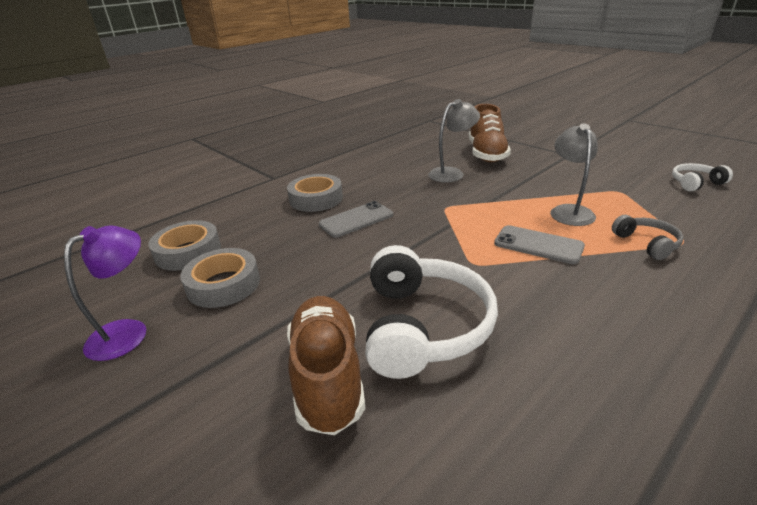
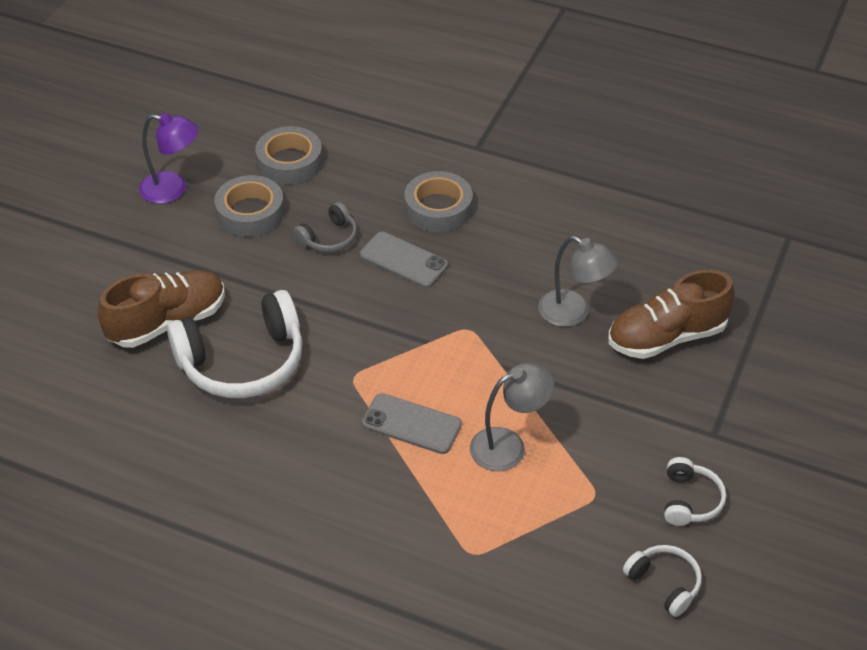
camera: 65 degrees right, 15 degrees up
grey phone [494,225,585,264] -> grey phone turned 75 degrees counterclockwise [362,393,462,454]
grey headphones [612,215,683,260] -> grey headphones moved to [293,202,357,253]
none -> white headphones [664,457,726,526]

